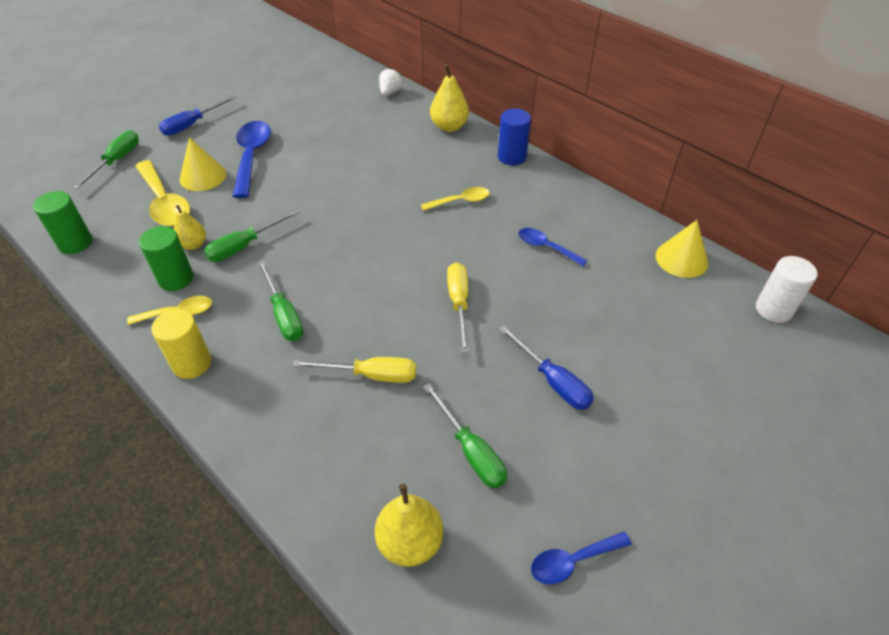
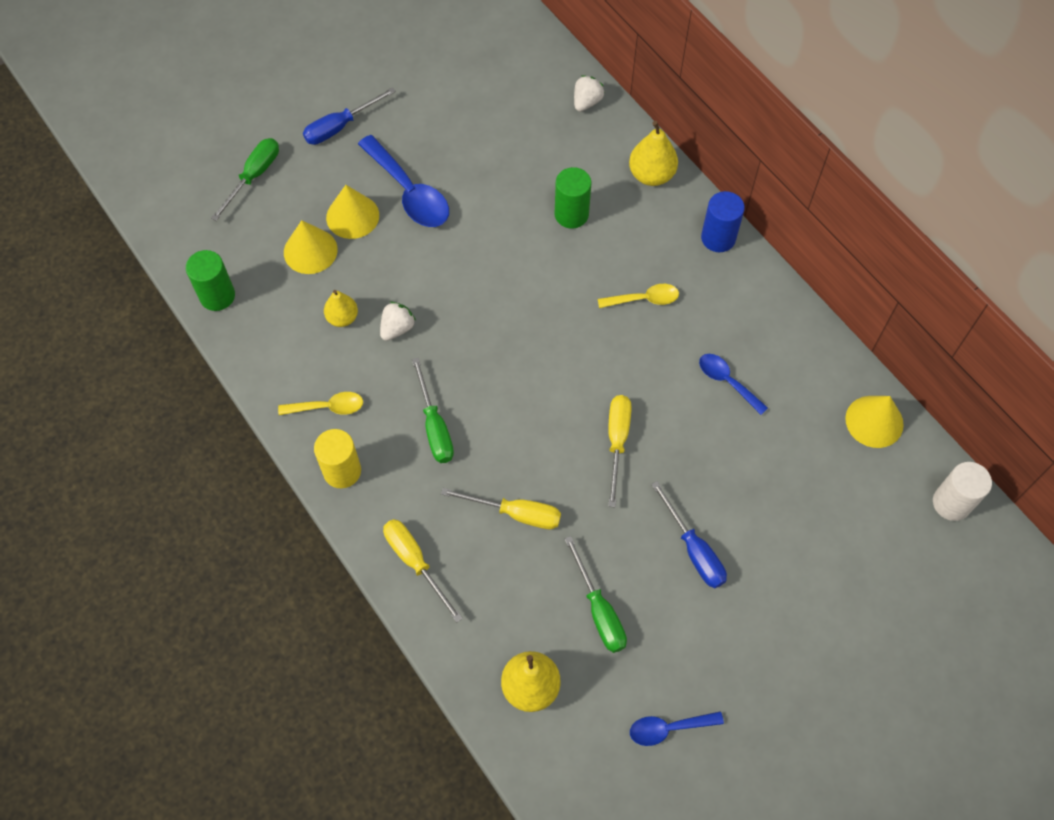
camera: 10 degrees right, 15 degrees up
yellow spoon [135,160,190,226] -> yellow cone [284,220,338,274]
green cylinder [139,226,193,291] -> green cylinder moved to [555,167,591,228]
green screwdriver [204,209,300,262] -> white strawberry [380,302,416,341]
blue spoon [232,121,271,198] -> blue spoon turned 135 degrees clockwise [358,135,449,227]
none -> yellow screwdriver [383,519,463,623]

